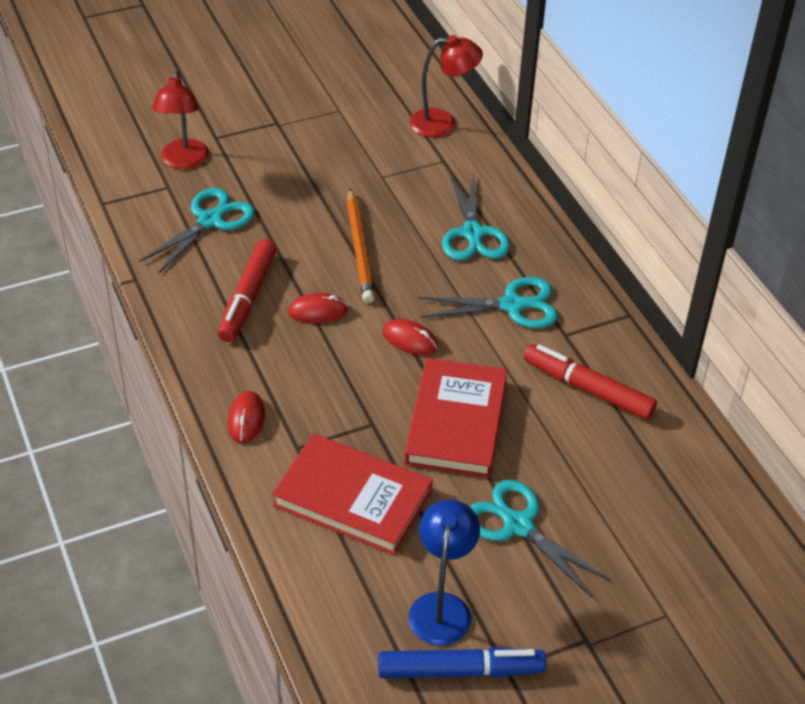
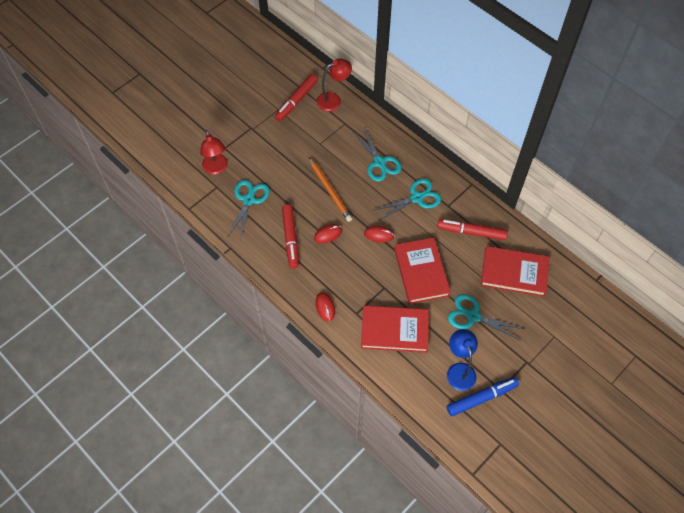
camera: 20 degrees left, 15 degrees up
none -> red marker [275,74,318,121]
none -> red book [481,246,549,297]

